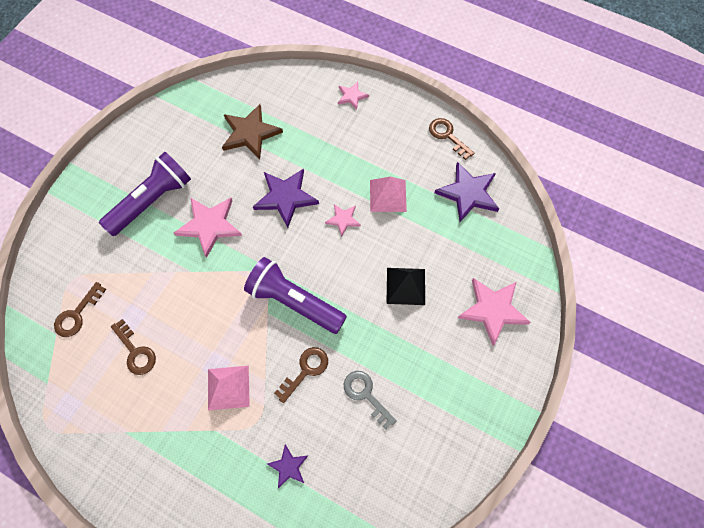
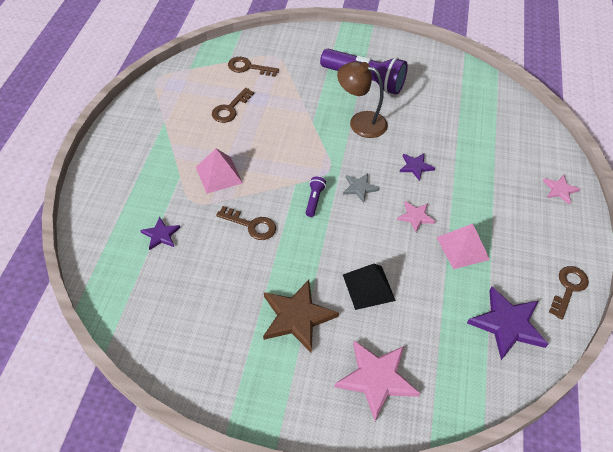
camera: 70 degrees right, 15 degrees down
pink star [174,198,242,258] -> brown lamp [337,61,388,138]
brown star [222,104,283,159] -> brown star moved to [263,280,339,352]
purple flashlight [244,257,347,334] -> purple flashlight [306,177,326,217], size x0.42
purple star [253,168,319,228] -> purple star [400,153,435,181], size x0.54
grey key [344,371,397,430] -> none
none -> grey star [343,173,379,203]

